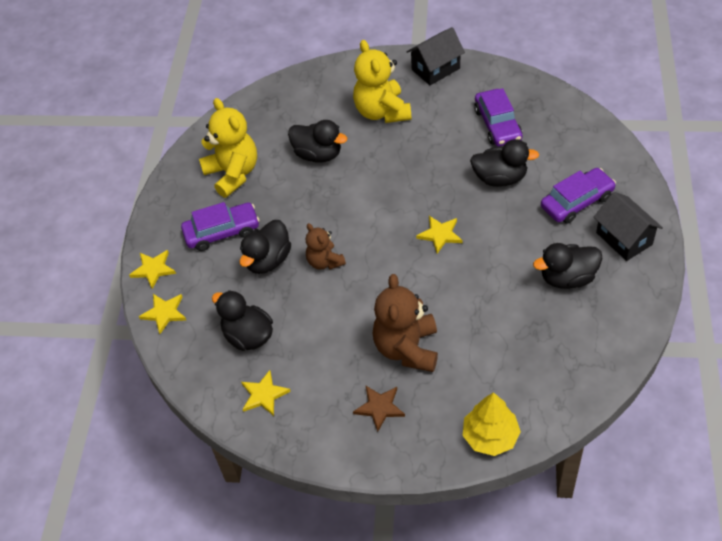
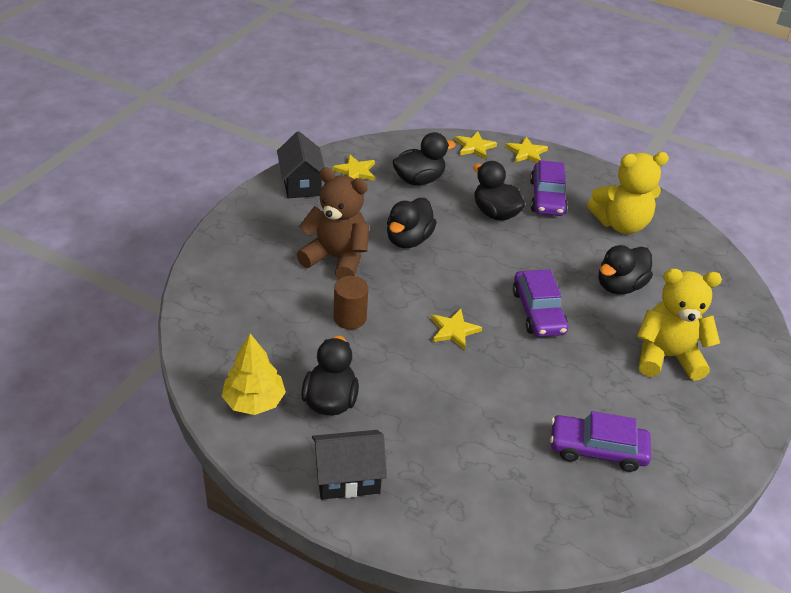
camera: 105 degrees right, 10 degrees down
brown teddy bear [306,223,346,270] -> none
brown star [353,386,405,432] -> none
black house [407,27,465,85] -> black house moved to [277,131,325,198]
yellow tree [463,392,521,456] -> yellow tree moved to [222,334,286,415]
black duck [470,139,539,187] -> black duck moved to [387,198,437,248]
purple car [541,168,616,224] -> purple car moved to [513,270,568,337]
none -> brown cylinder [334,276,368,329]

